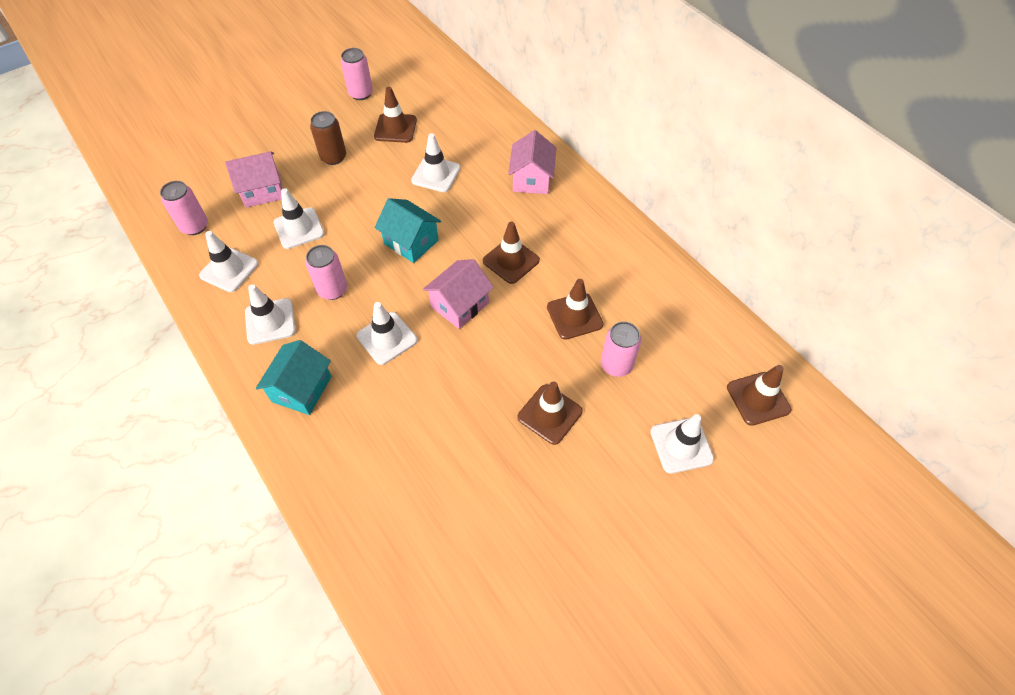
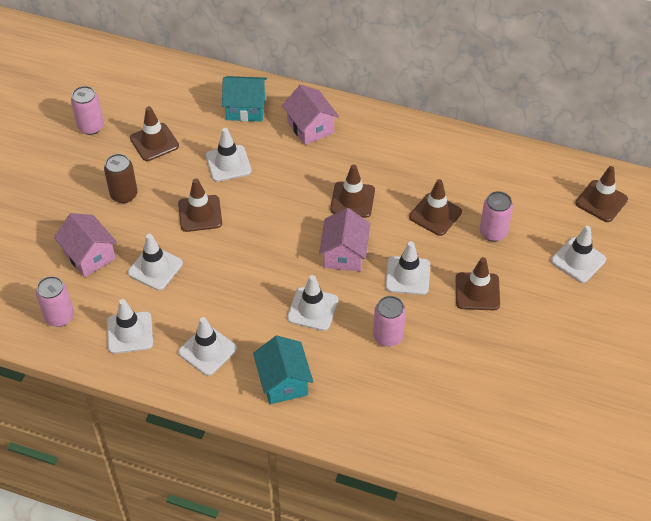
camera: 35 degrees left, 5 degrees down
pink house [225,152,282,208] -> pink house turned 75 degrees counterclockwise [54,213,117,277]
pink can [306,245,347,300] -> pink can moved to [373,296,406,347]
turquoise house [375,198,441,263] -> turquoise house moved to [222,76,267,122]
none -> brown traffic cone [178,178,222,232]
none -> white traffic cone [385,241,430,295]

